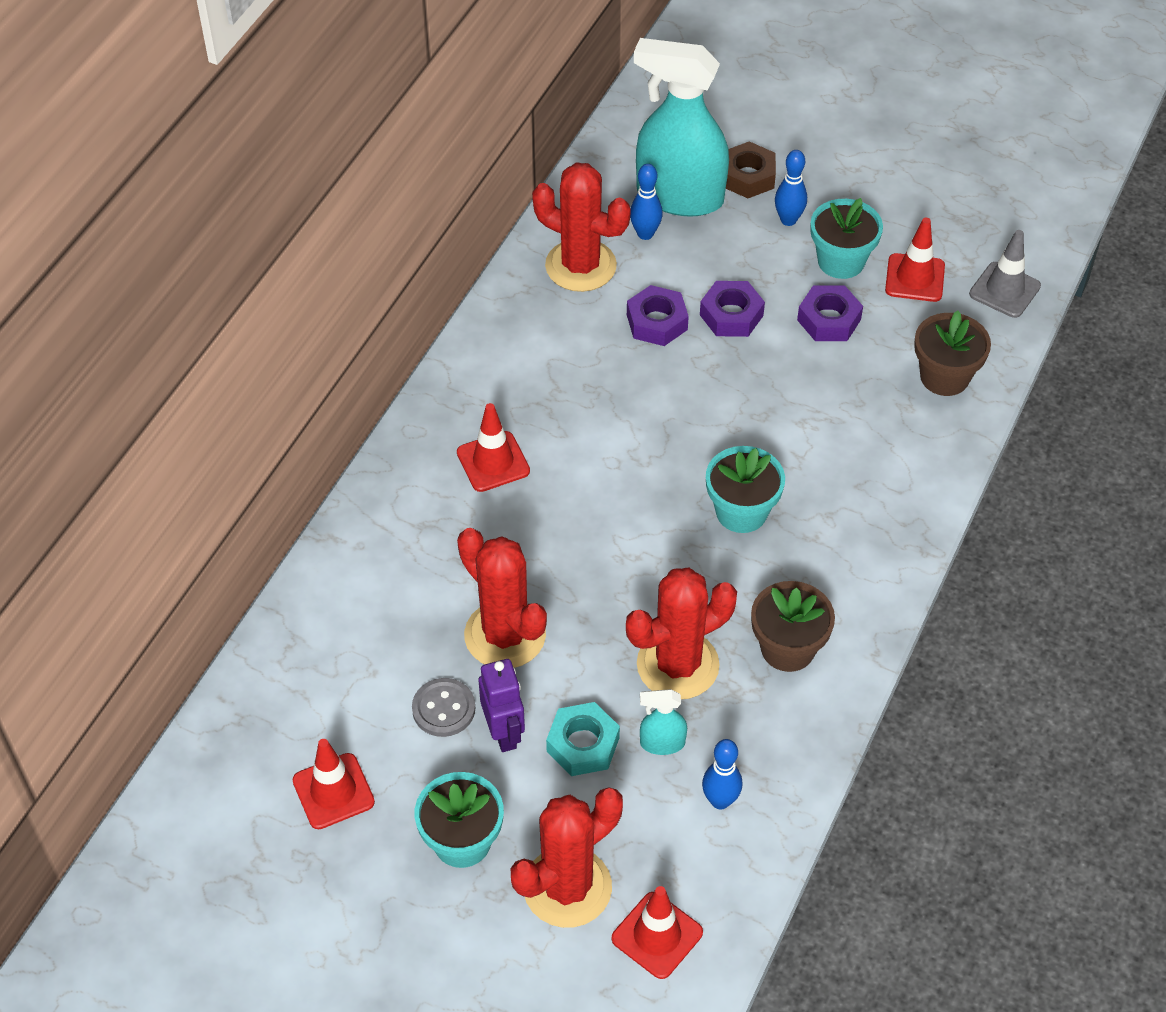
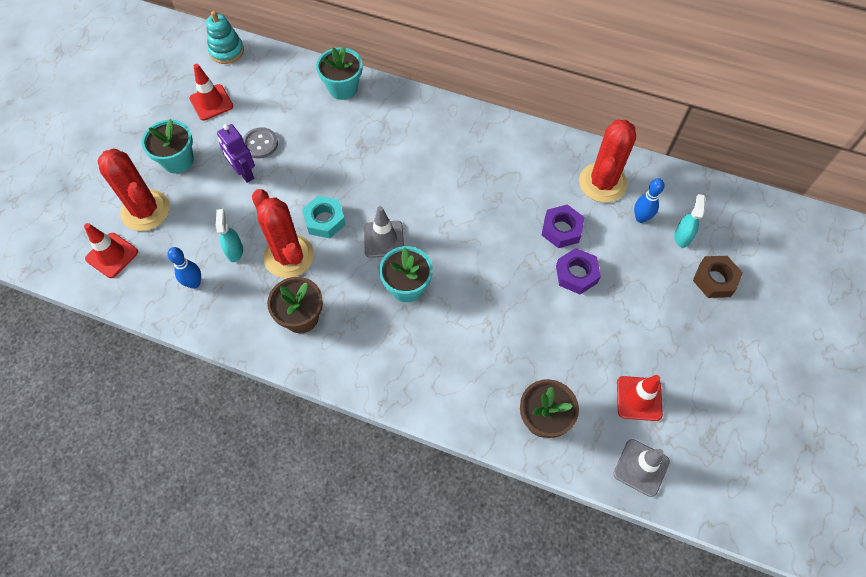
camera: 85 degrees right, 10 degrees up
red traffic cone [457,403,530,492] -> none
red cactus [457,528,547,668] -> none
purple robot [479,659,525,752] -> purple robot turned 75 degrees clockwise [217,124,255,183]
turquoise nut [546,702,620,776] -> turquoise nut moved to [302,196,346,238]
turquoise spray bottle [634,38,729,217] -> turquoise spray bottle [674,194,705,248], size x0.41
blue bowling pin [775,150,807,226] -> none
purple nut [797,285,863,341] -> none
turquoise flower pot [810,198,883,279] -> turquoise flower pot moved to [316,46,362,100]
none -> turquoise stacking toy [206,11,244,64]
none -> grey traffic cone [364,206,404,258]

